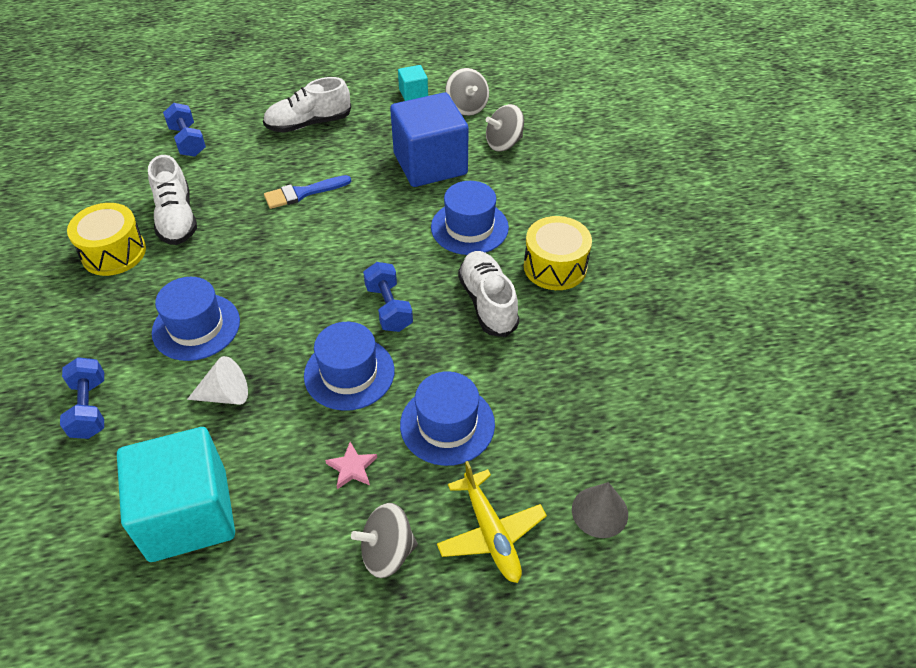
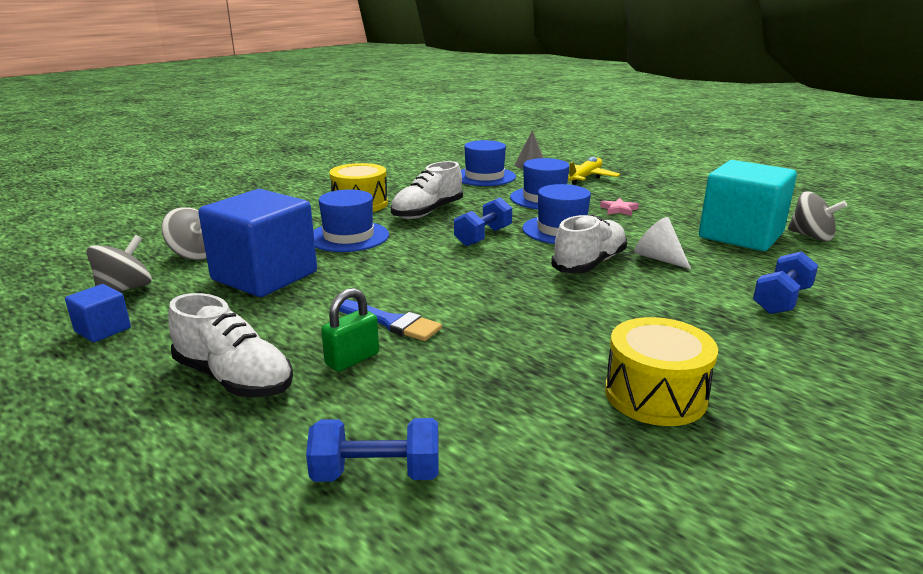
camera: 125 degrees left, 25 degrees down
white shoe [148,155,197,245] -> white shoe moved to [551,214,627,274]
blue hat [152,277,240,361] -> blue hat moved to [461,140,516,186]
blue dumbbell [163,103,206,157] -> blue dumbbell turned 60 degrees clockwise [306,418,439,482]
grey spinning top [351,503,418,578] -> grey spinning top moved to [788,191,847,242]
turquoise cube [398,65,428,101] -> blue cube [65,284,131,342]
none -> green padlock [321,288,379,372]

